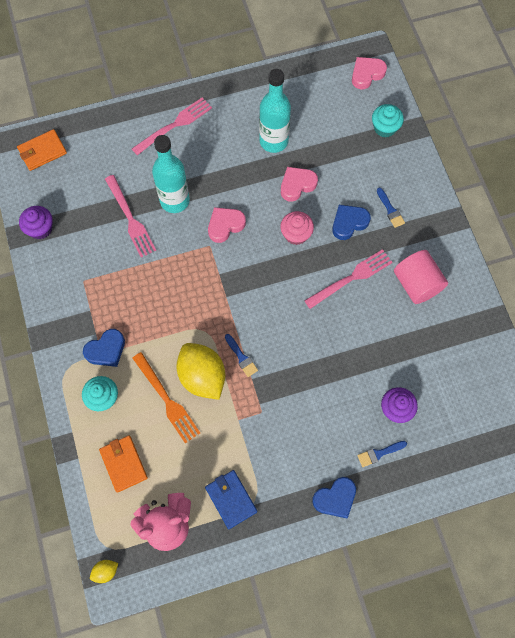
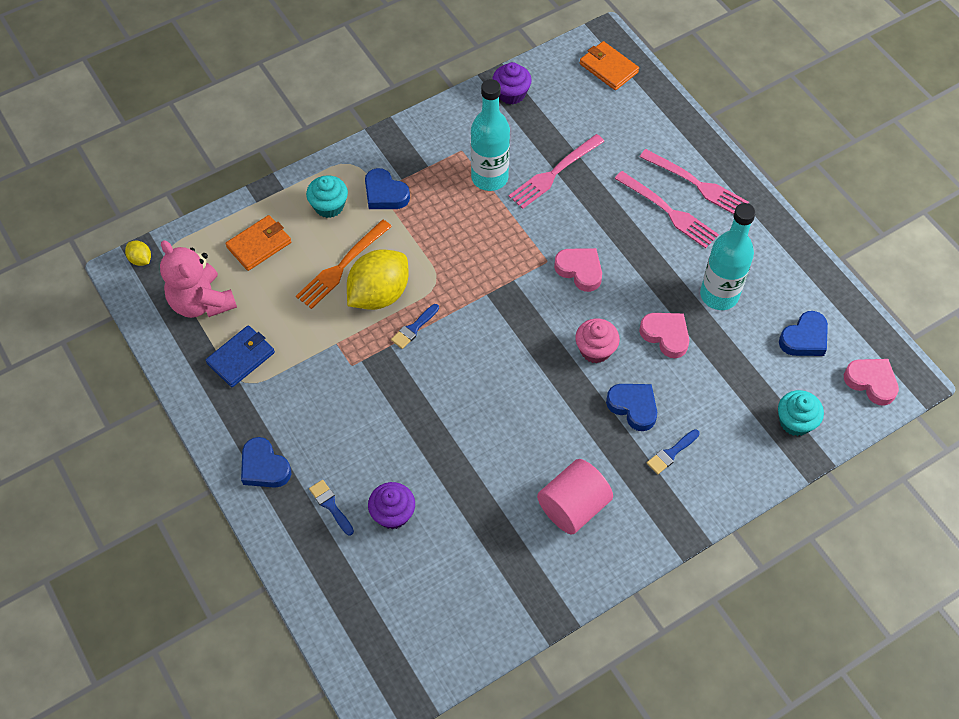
camera: 75 degrees right, 10 degrees down
turquoise bottle [152,135,190,213] -> turquoise bottle moved to [471,79,510,191]
pink fork [304,249,393,309] -> pink fork moved to [615,171,719,248]
none -> blue heart [779,311,828,356]

